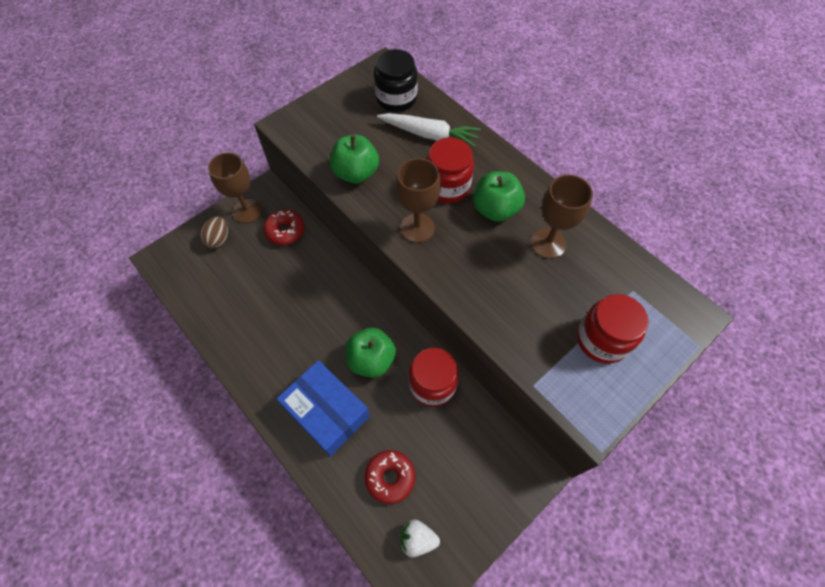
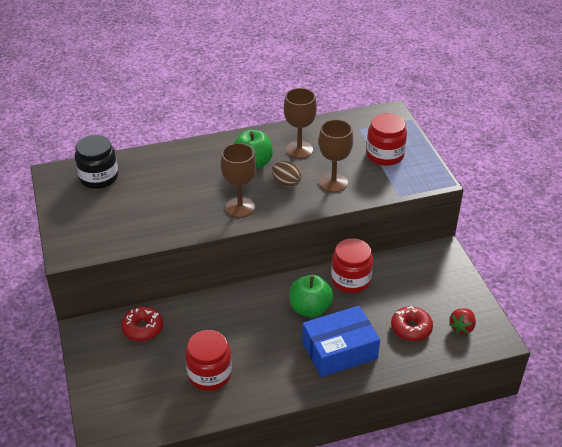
camera: 65 degrees left, 20 degrees down
brown egg [200,216,228,248] -> brown egg moved to [272,161,302,187]
brown goblet [208,152,262,223] -> brown goblet moved to [319,119,353,192]
green apple [330,135,379,184] -> none
white carrot [377,113,481,147] -> none
white strawberry [400,519,440,557] -> red strawberry [449,308,476,334]
red jar [426,137,474,203] -> red jar moved to [185,330,232,391]

